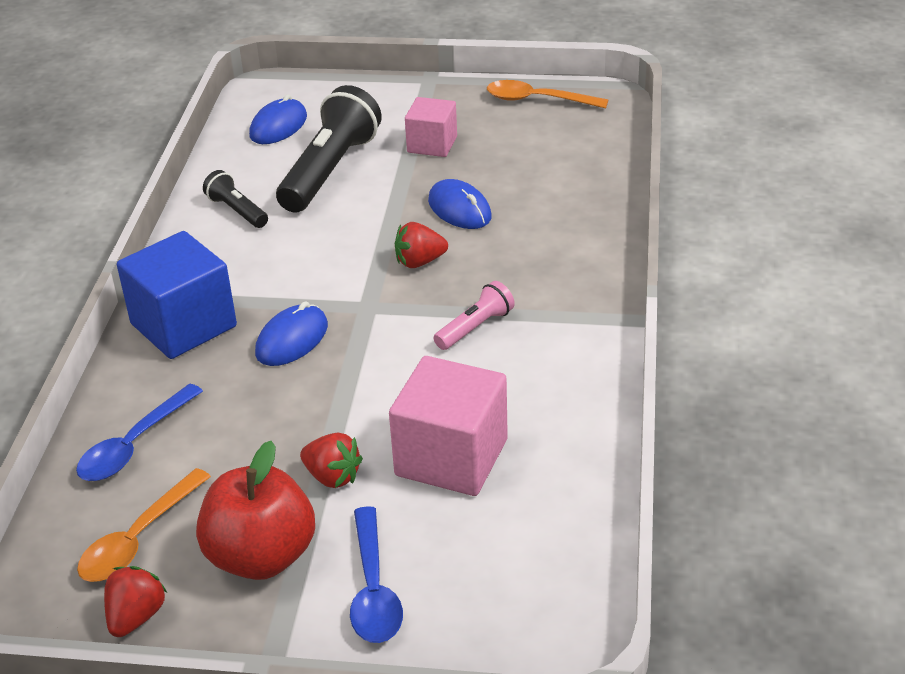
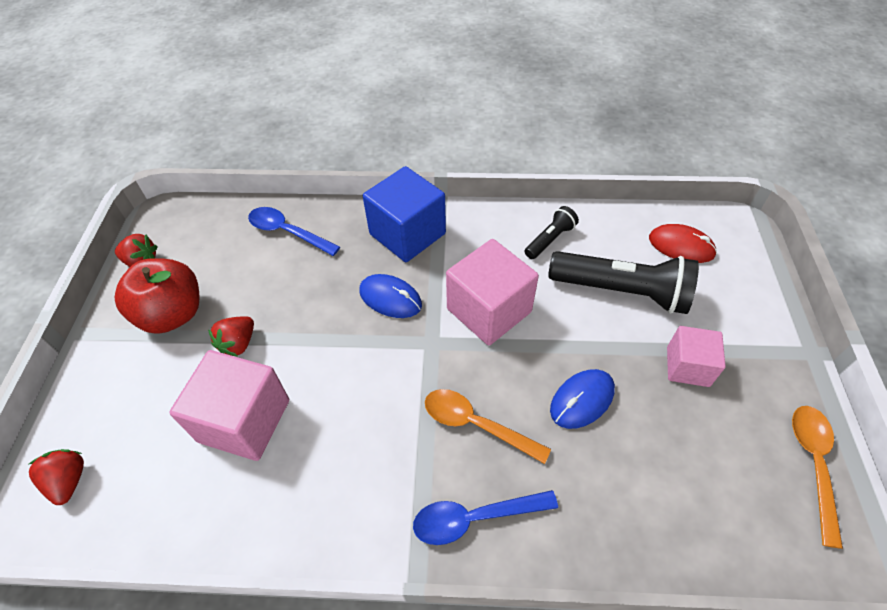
camera: 85 degrees right, 15 degrees up
orange spoon [77,468,211,582] -> orange spoon moved to [425,389,551,464]
blue mouse [249,94,307,144] -> red mouse [649,224,717,263]
blue spoon [350,506,403,643] -> blue spoon moved to [413,490,558,545]
red strawberry [395,222,448,268] -> red strawberry moved to [29,449,84,505]
pink flashlight [434,281,515,350] -> none
none -> pink cube [446,239,539,346]

